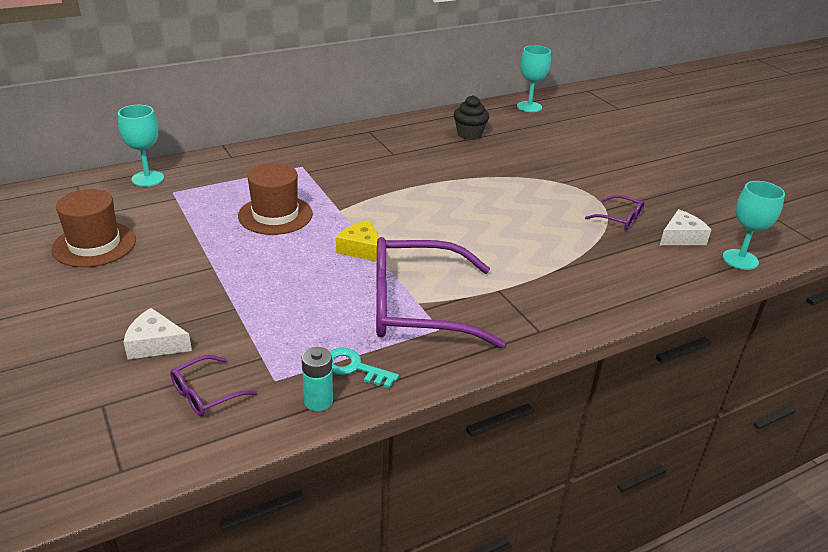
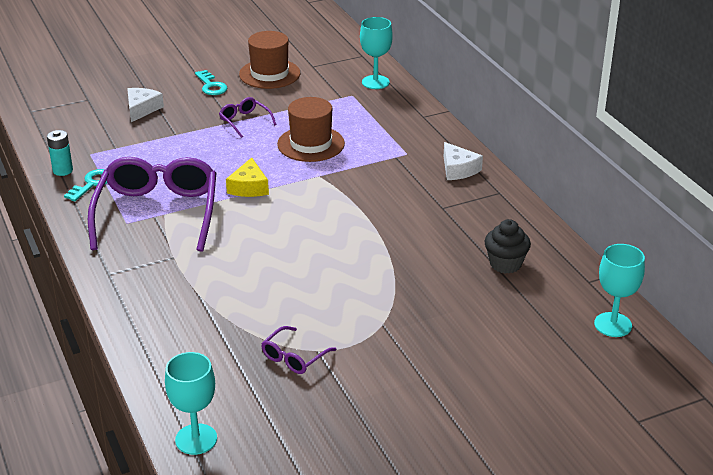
camera: 95 degrees right, 0 degrees up
purple glasses [170,355,257,416] -> purple glasses moved to [219,97,277,138]
yellow cheese [336,220,379,262] -> yellow cheese turned 135 degrees clockwise [226,158,269,197]
white cheese [660,209,711,245] -> white cheese moved to [444,142,483,180]
none -> turquoise key [195,70,227,95]

